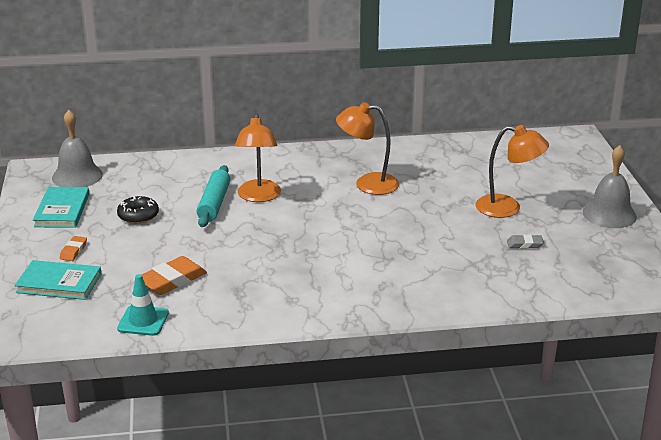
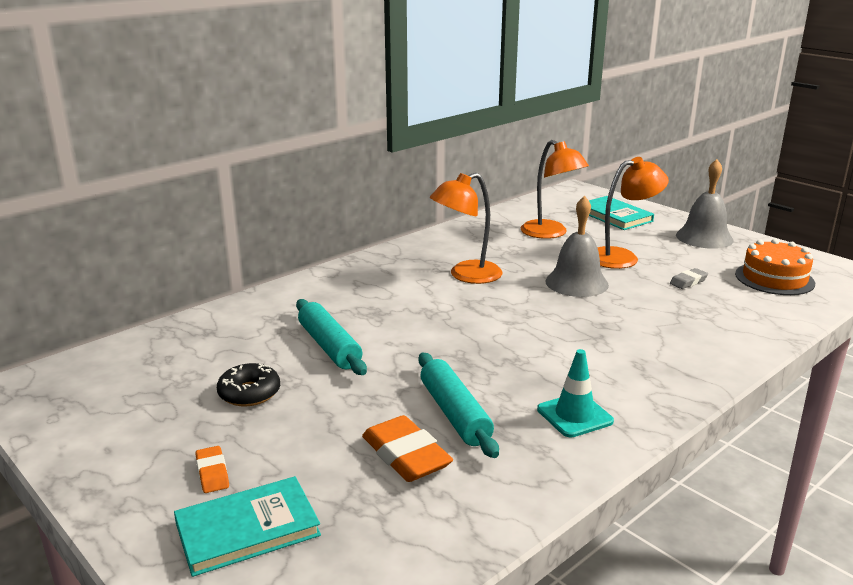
camera: 35 degrees left, 5 degrees down
turquoise book [33,187,90,228] -> turquoise book moved to [589,196,654,230]
grey bell [52,110,103,187] -> grey bell moved to [545,196,609,297]
turquoise traffic cone [117,274,169,336] -> turquoise traffic cone moved to [537,349,614,438]
orange eraser [141,256,207,295] -> orange eraser turned 45 degrees counterclockwise [362,415,453,482]
orange lamp [235,113,281,202] -> orange lamp moved to [521,140,589,239]
none -> turquoise rolling pin [419,353,499,458]
none -> orange cake [735,239,815,295]

